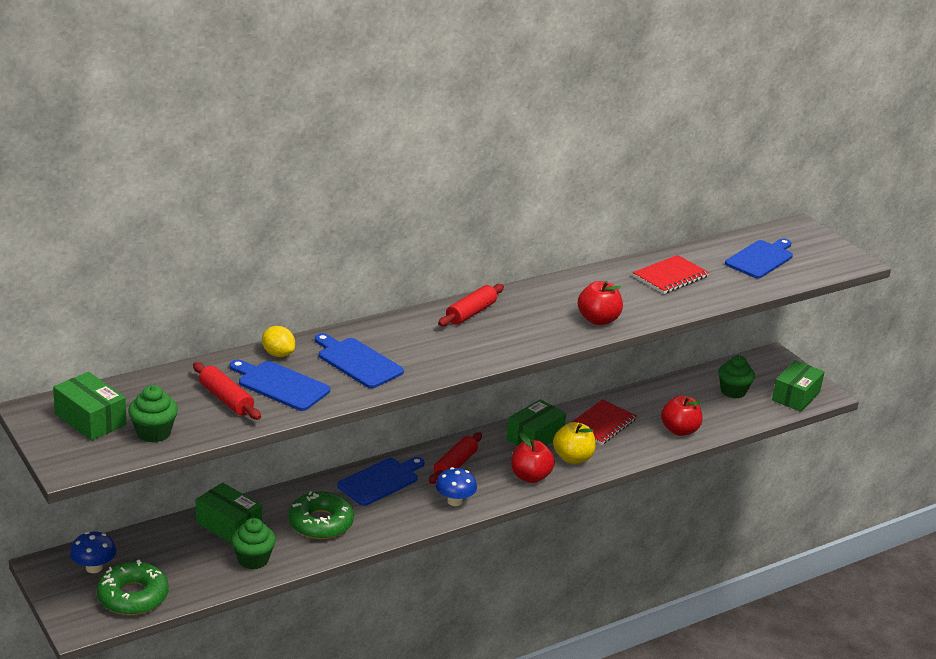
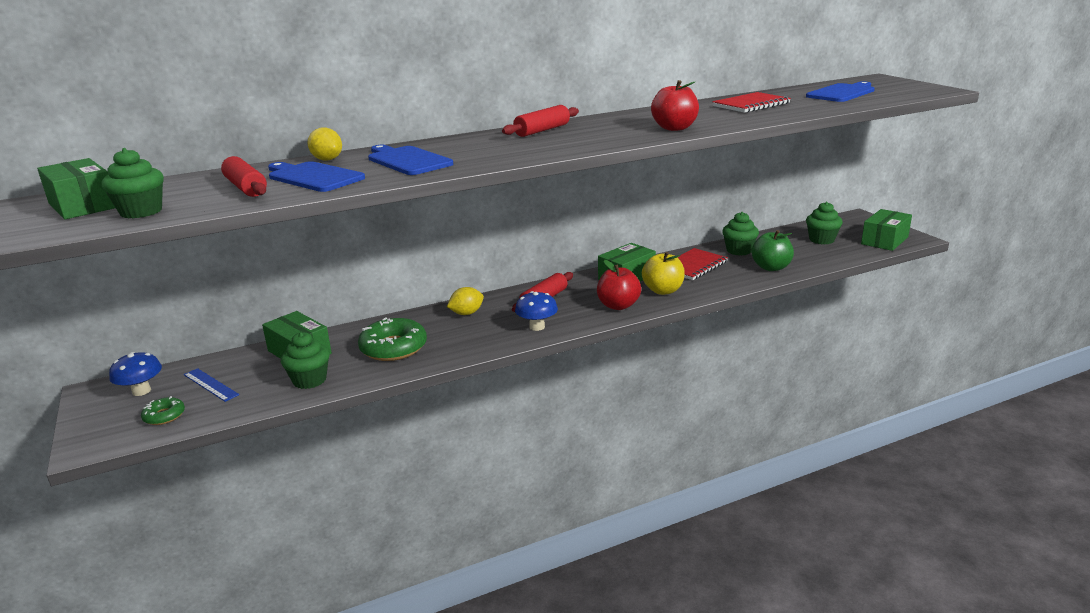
camera: 10 degrees right, 5 degrees down
green donut [97,560,169,615] -> green donut [141,396,185,425], size x0.52
blue cutting board [337,457,424,506] -> yellow lemon [447,287,484,315]
red apple [661,395,703,436] -> green apple [752,230,794,271]
none -> blue ruler [184,368,239,402]
none -> green cupcake [722,212,759,256]

